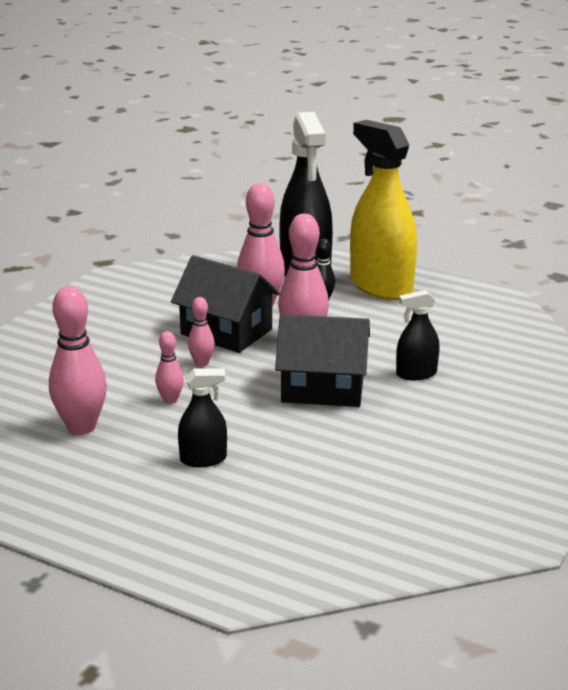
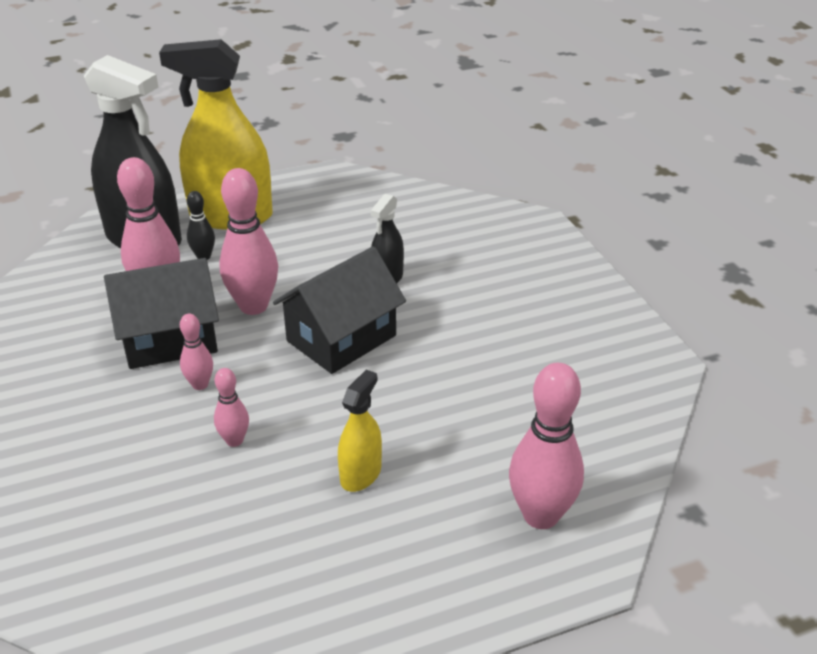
camera: 50 degrees left, 10 degrees up
pink bowling pin [49,286,107,435] -> pink bowling pin moved to [509,363,584,529]
black spray bottle [178,368,227,467] -> yellow spray bottle [338,370,382,492]

